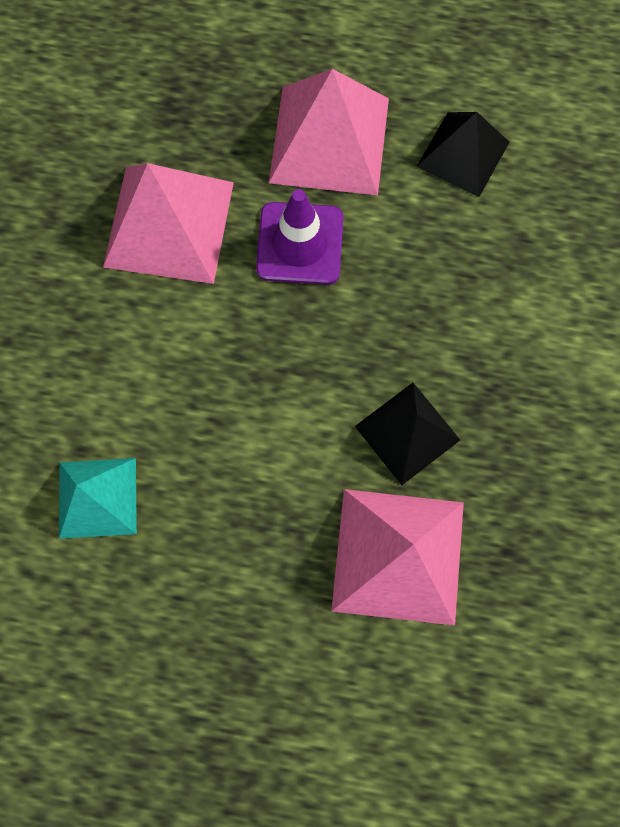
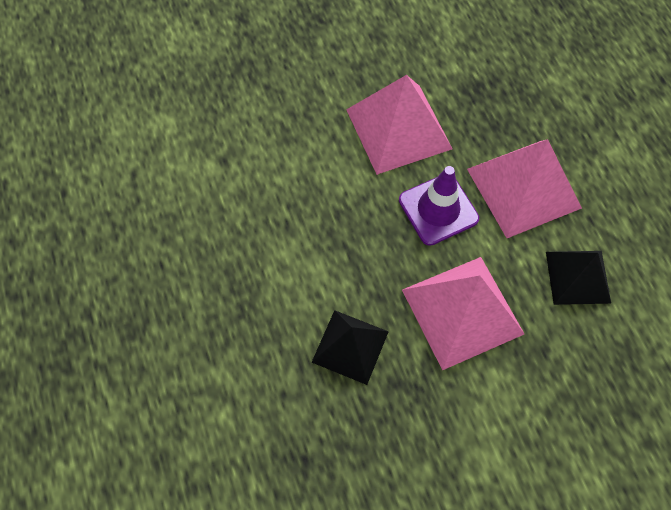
camera: 60 degrees right, 10 degrees down
turquoise pyramid [59,458,137,539] -> none
pink pyramid [331,489,464,626] -> pink pyramid moved to [402,257,524,370]

